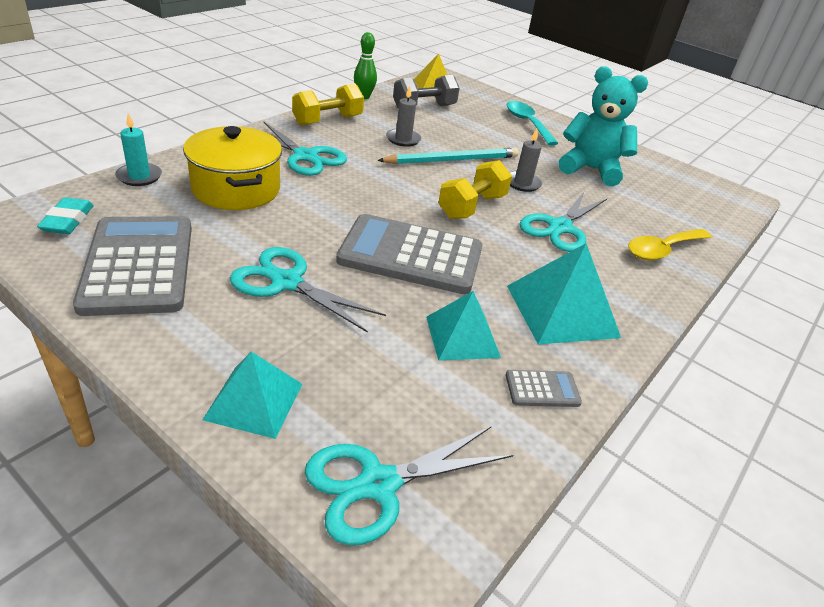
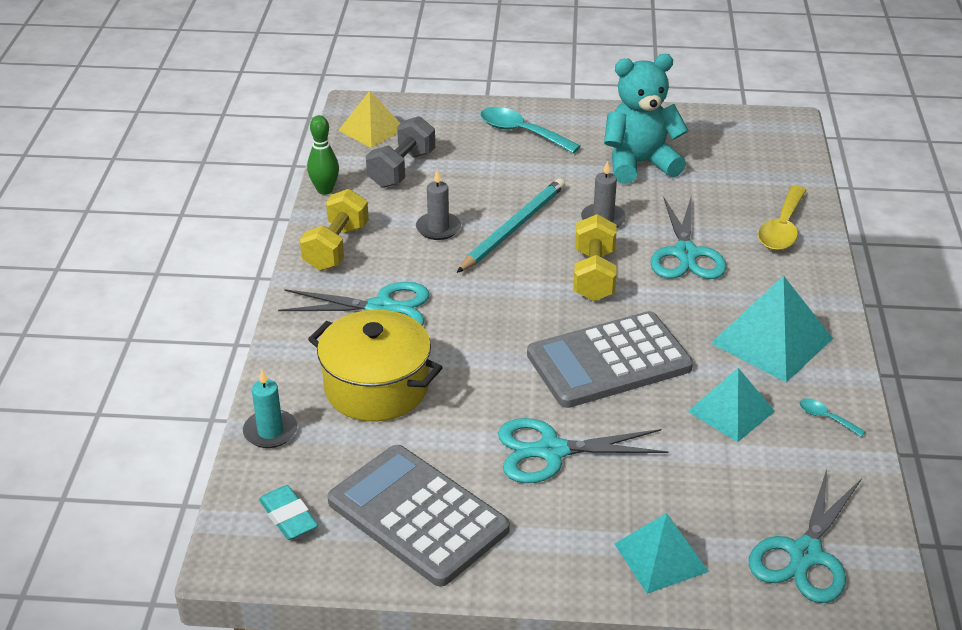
camera: 30 degrees left, 0 degrees up
grey calculator [506,370,582,407] -> turquoise spoon [800,398,866,437]

